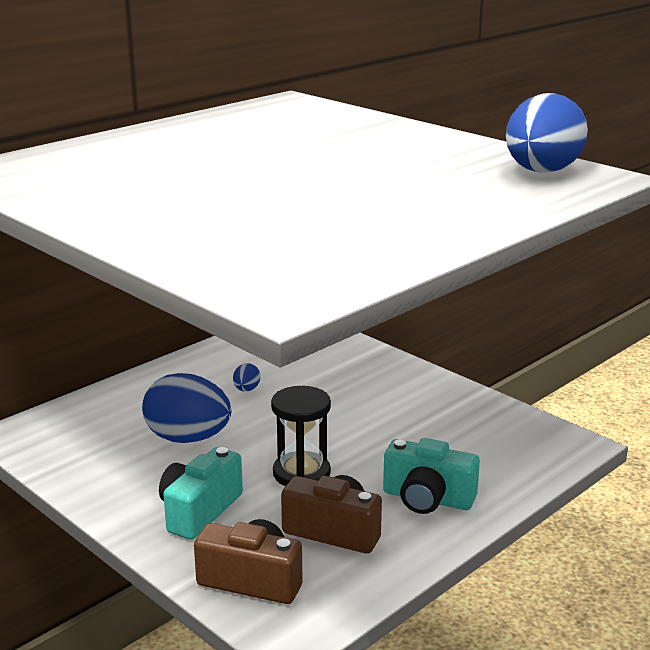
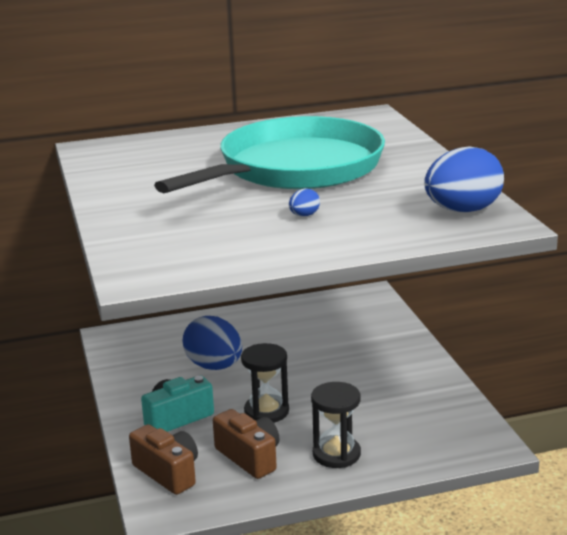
camera: 30 degrees right, 0 degrees up
blue egg [233,363,260,392] -> blue egg moved to [289,188,320,216]
turquoise camera [383,438,480,514] -> black hourglass [311,382,361,468]
none -> turquoise pan [154,116,385,193]

